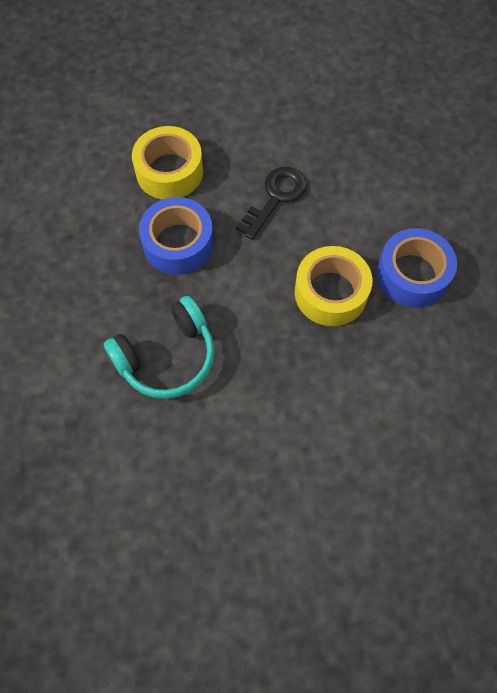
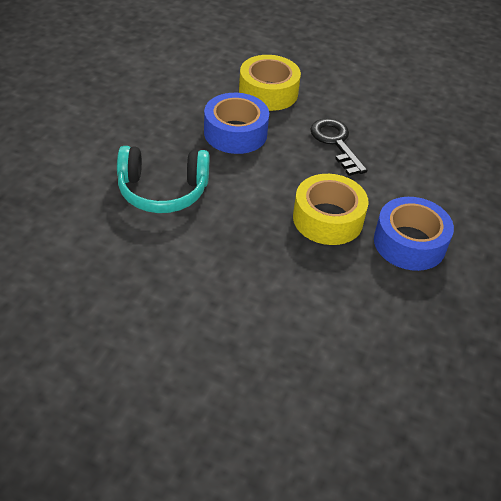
camera: 30 degrees right, 20 degrees down
black key [235,167,307,240] -> black key turned 90 degrees counterclockwise [310,118,367,176]

